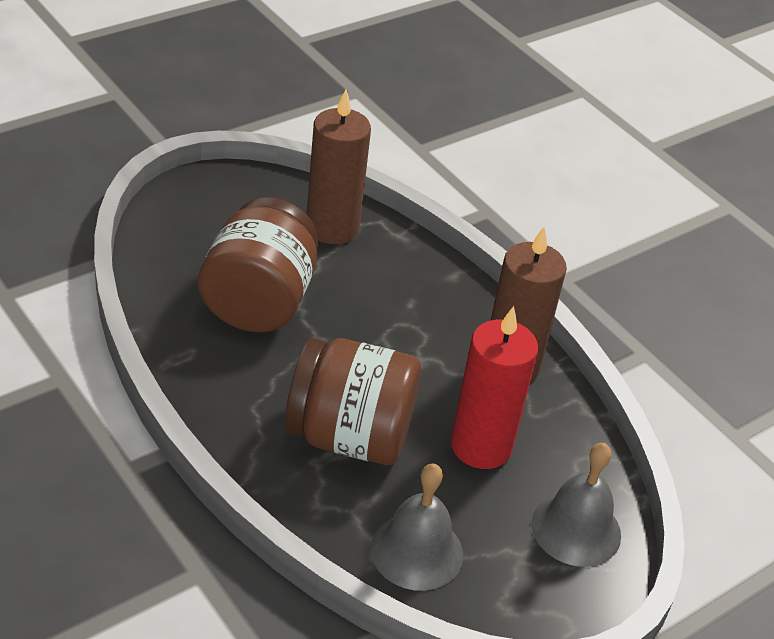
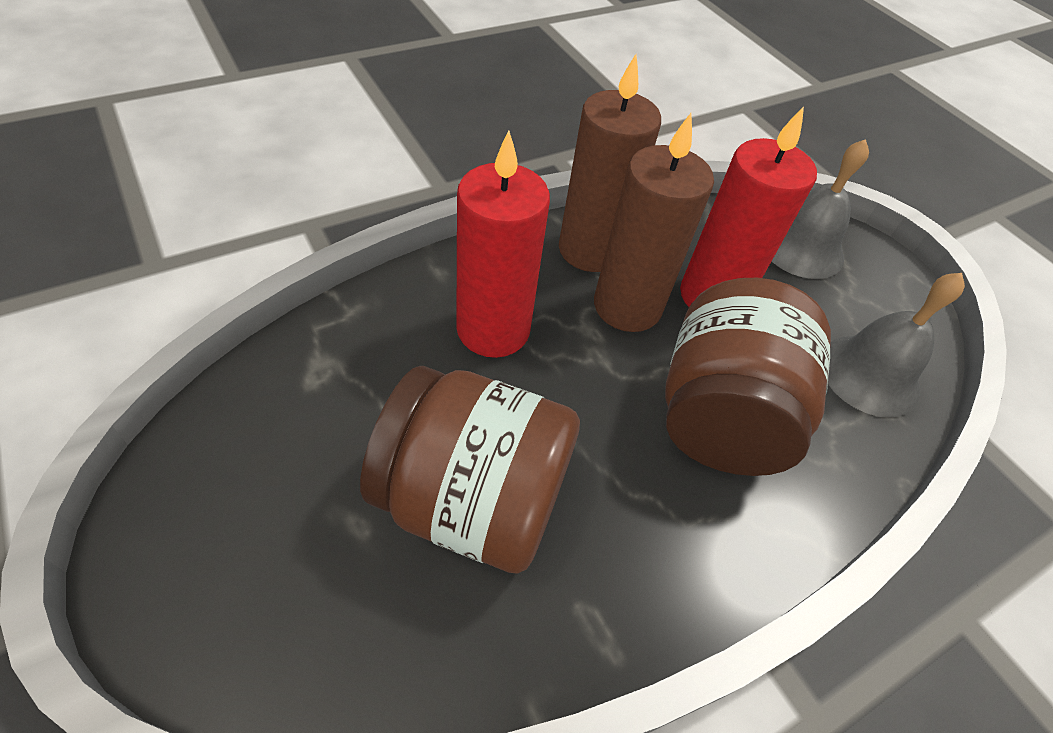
camera: 85 degrees left, 10 degrees up
brown candle [306,90,371,244] -> brown candle moved to [594,113,714,332]
none -> red candle [456,130,550,358]

